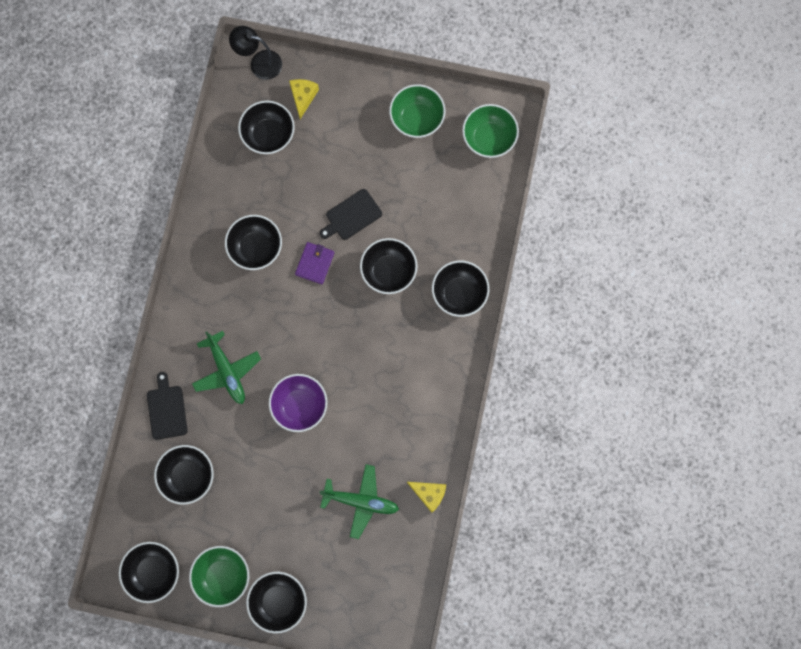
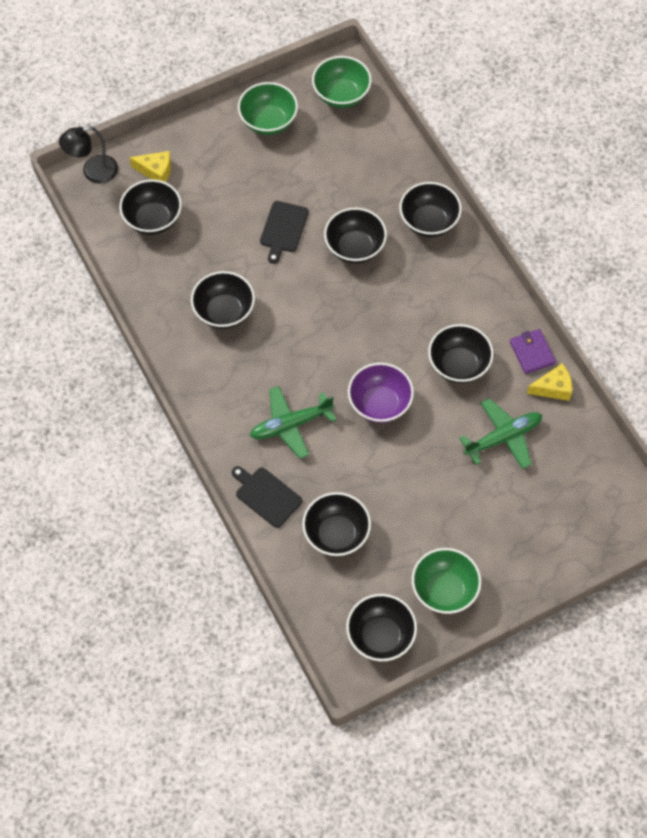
camera: 40 degrees left, 15 degrees down
green plane [192,331,261,404] -> green plane turned 135 degrees clockwise [250,386,336,459]
black bowl [246,572,307,634] -> black bowl moved to [428,324,493,383]
yellow cheese [289,79,319,119] -> yellow cheese turned 135 degrees clockwise [129,151,171,182]
purple wallet [295,242,334,284] -> purple wallet moved to [510,329,556,374]

